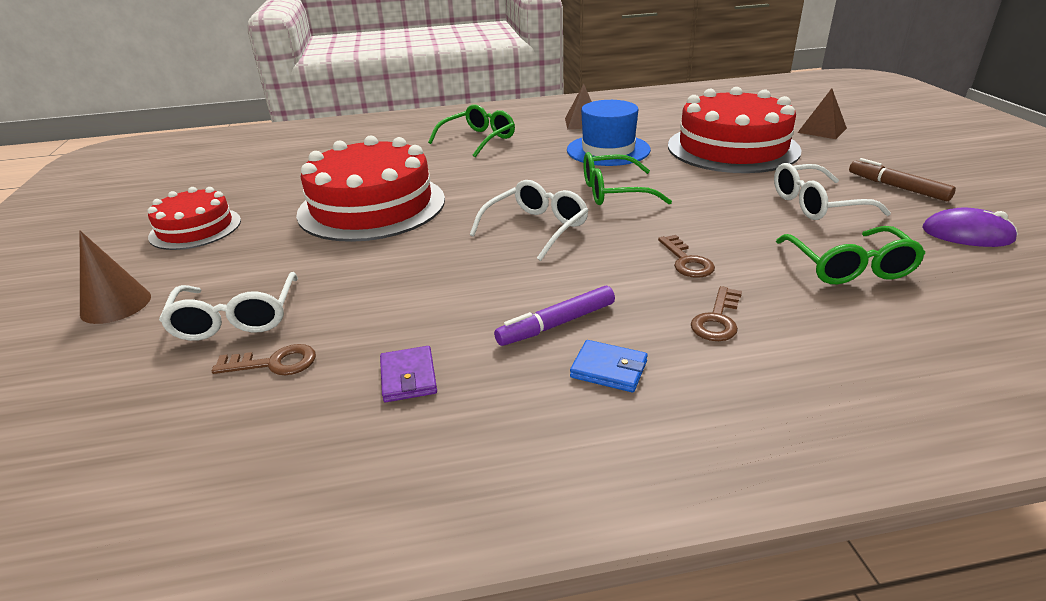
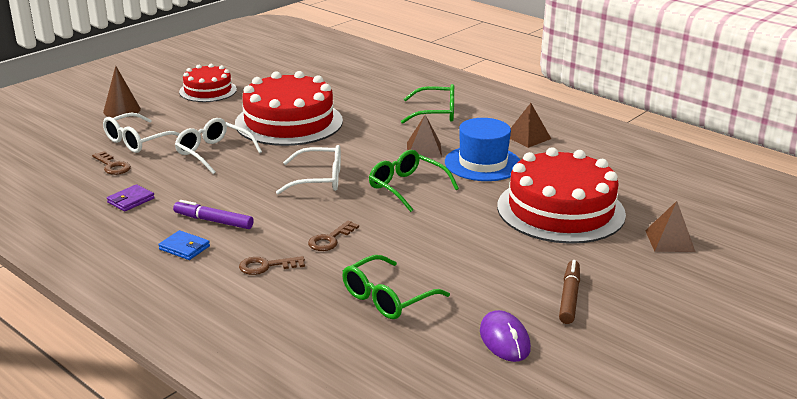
camera: 50 degrees right, 5 degrees down
blue wallet [570,340,648,392] -> blue wallet turned 45 degrees counterclockwise [158,230,210,260]
white glasses [774,163,891,220] -> white glasses moved to [175,118,262,174]
none -> brown pyramid [407,115,442,158]

